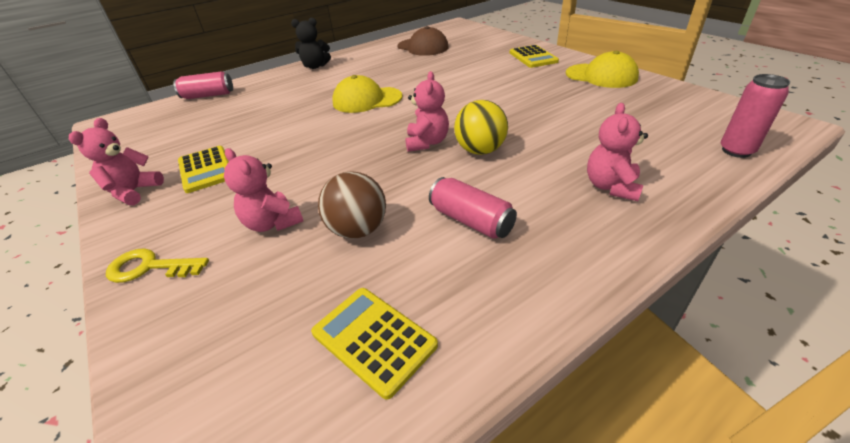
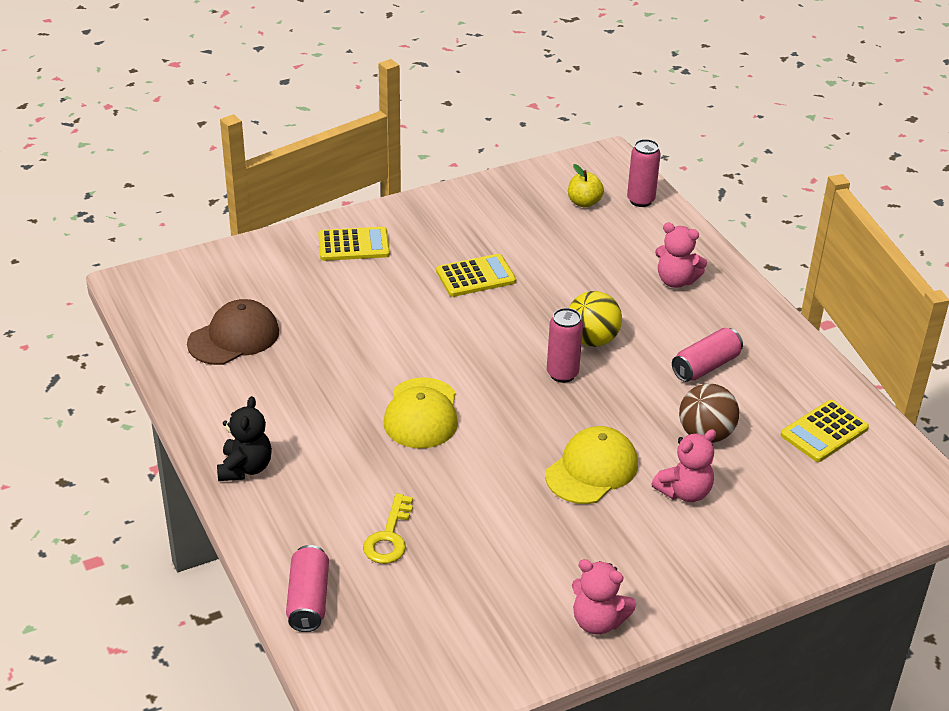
camera: 85 degrees left, 0 degrees up
yellow key [106,249,209,283] -> yellow key moved to [363,493,413,564]
yellow calculator [178,146,229,193] -> yellow calculator moved to [436,254,516,297]
pink teddy bear [405,71,449,152] -> pink can [547,308,583,383]
yellow cap [566,51,639,88] -> yellow cap moved to [545,426,638,504]
none -> yellow apple [568,164,604,208]

